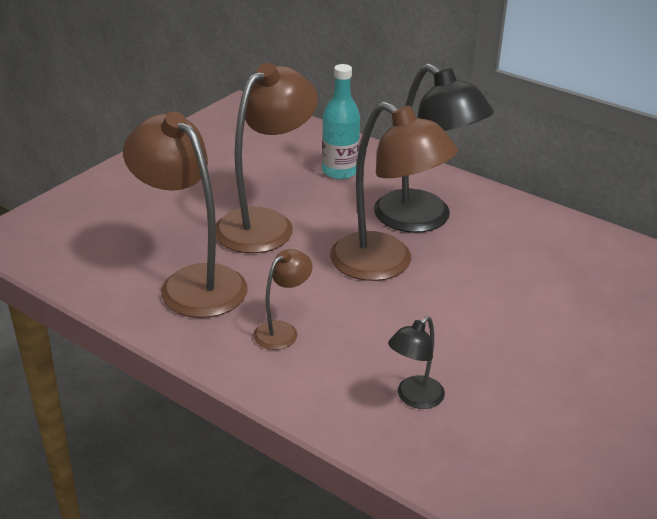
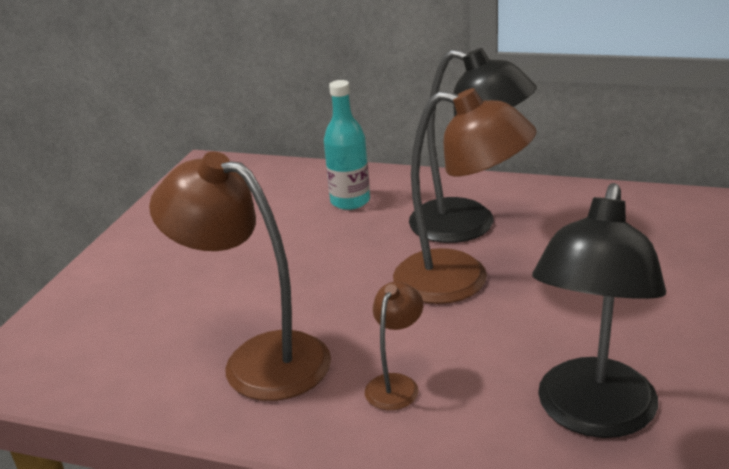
camera: 15 degrees left, 5 degrees down
brown lamp [216,63,318,253] -> none
black lamp [388,316,445,409] -> black lamp [532,183,666,438], size x2.07

